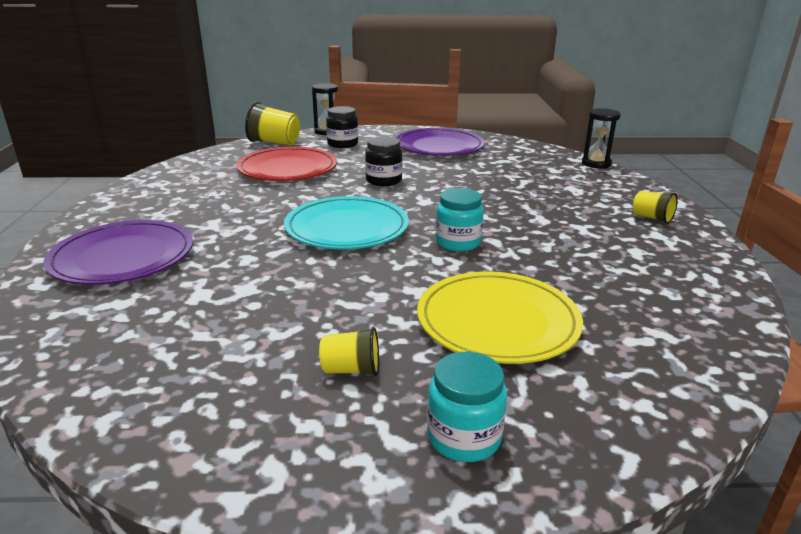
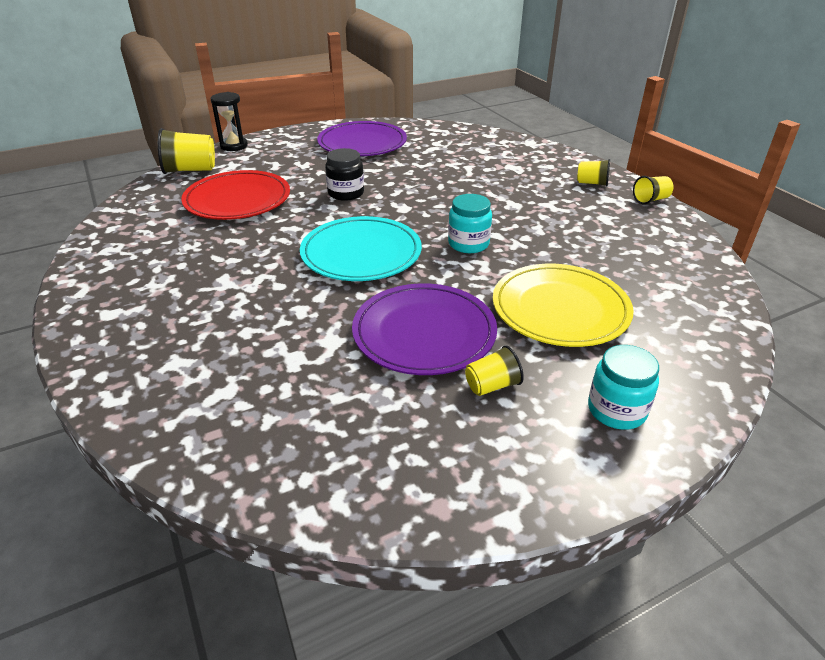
camera: 25 degrees left, 10 degrees up
purple plate [44,220,193,285] -> purple plate moved to [352,283,497,375]
black jar [326,106,358,148] -> none
black hourglass [582,108,621,168] -> none
none -> yellow cup [633,176,674,204]

